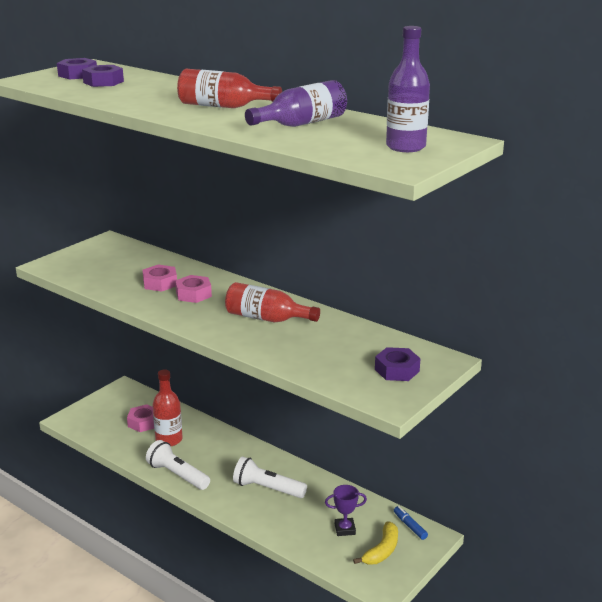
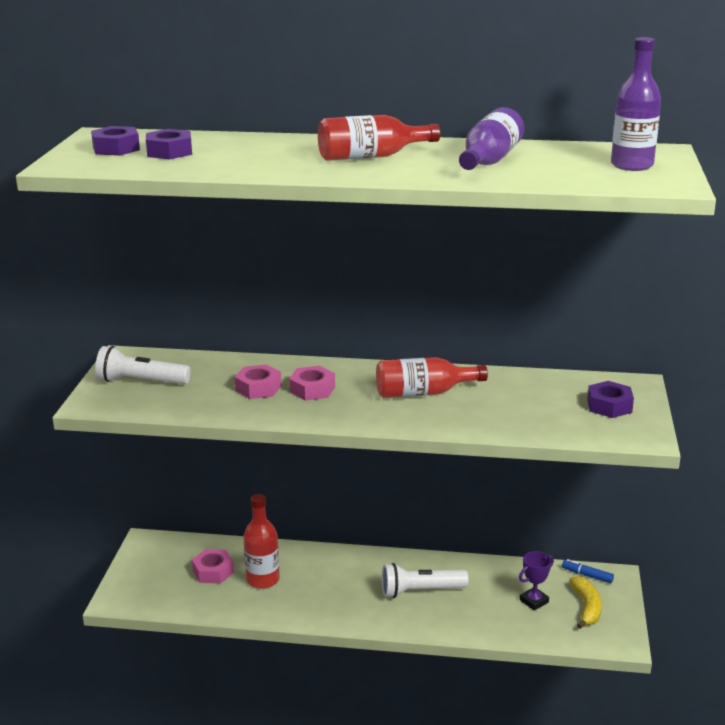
camera: 30 degrees left, 0 degrees up
white flashlight [146,440,210,490] -> white flashlight moved to [95,346,190,384]

